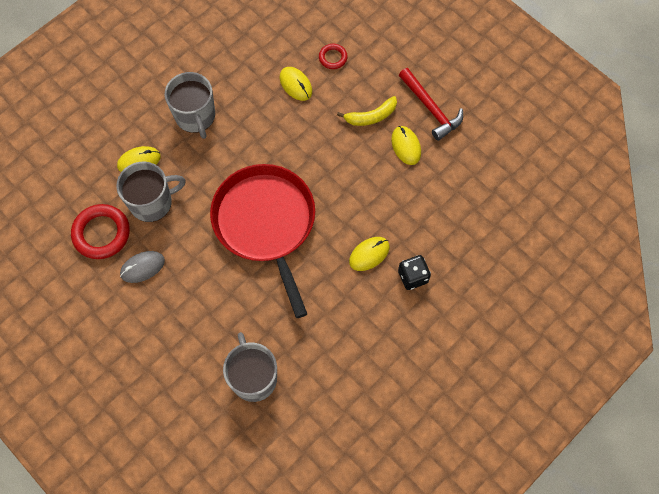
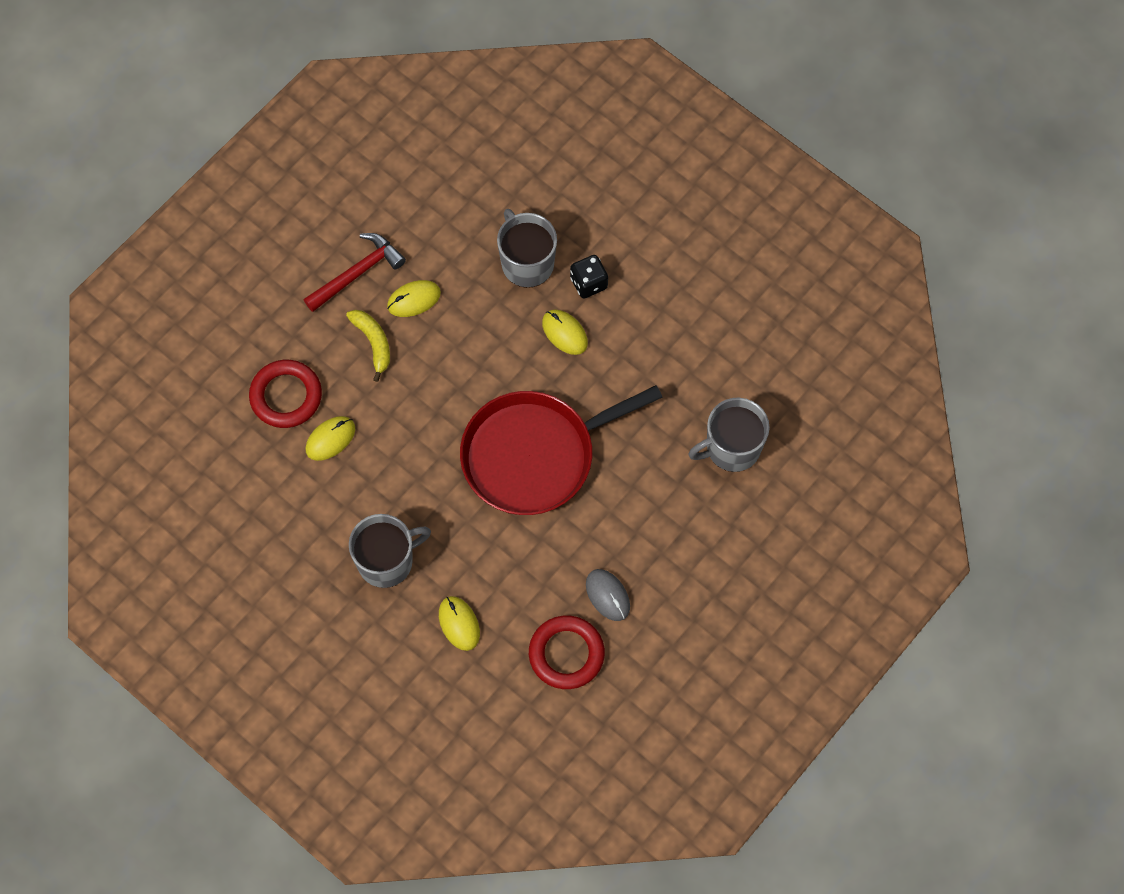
camera: 95 degrees left, 0 degrees up
grey mug [116,162,186,222] -> grey mug moved to [497,209,557,288]
red ring [319,44,348,69] -> red ring [249,360,322,428], size x1.86

